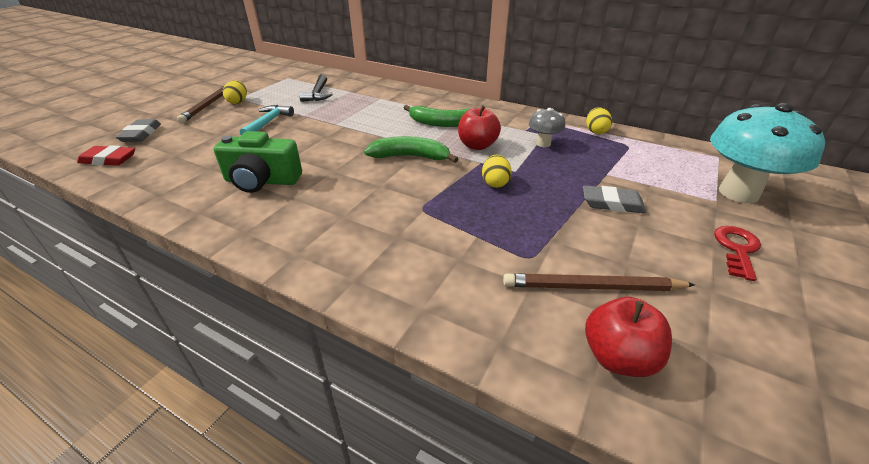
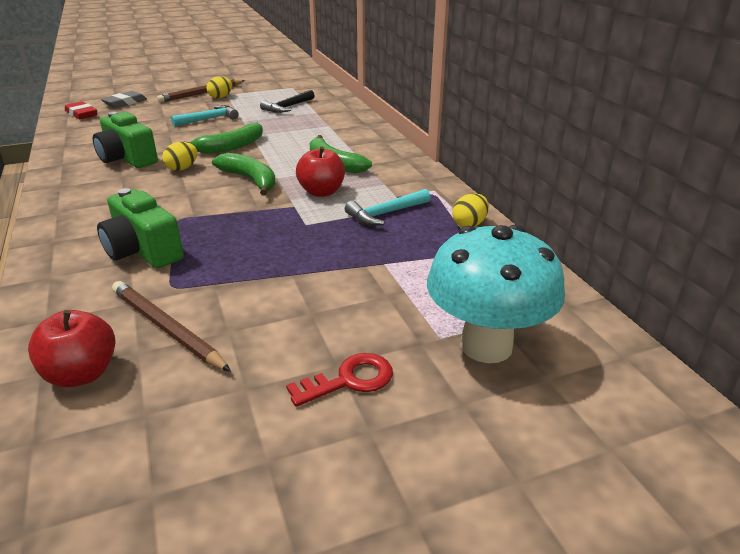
camera: 40 degrees right, 5 degrees down
yellow egg [482,155,512,188] -> yellow egg moved to [162,142,198,171]
grey mushroom [529,108,565,147] -> turquoise hammer [345,189,431,226]
grey eraser [583,185,646,214] -> none
none -> green camera [97,188,184,268]
none -> green banana [180,122,263,154]

